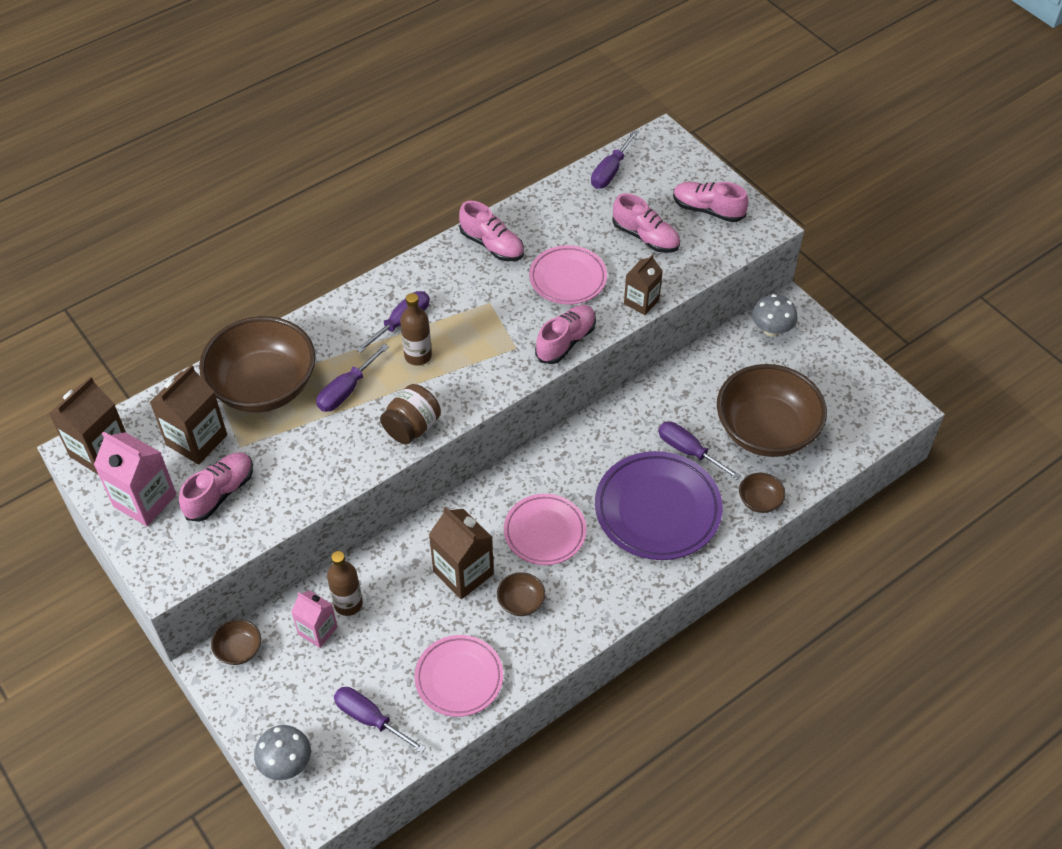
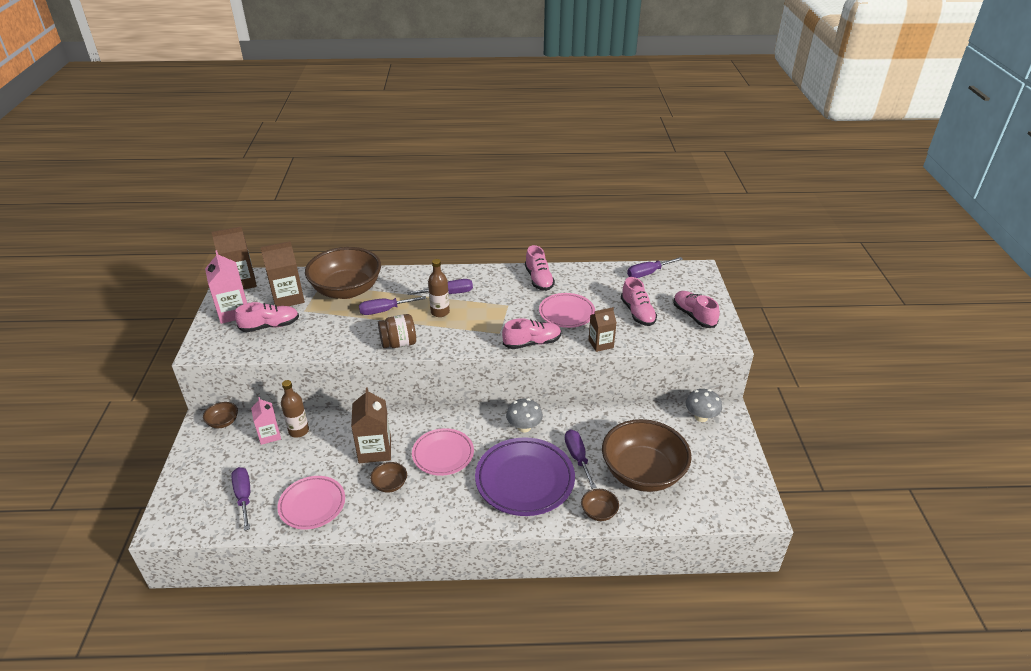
camera: 35 degrees right, 15 degrees down
grey mushroom [254,725,311,780] -> grey mushroom moved to [506,398,543,433]

